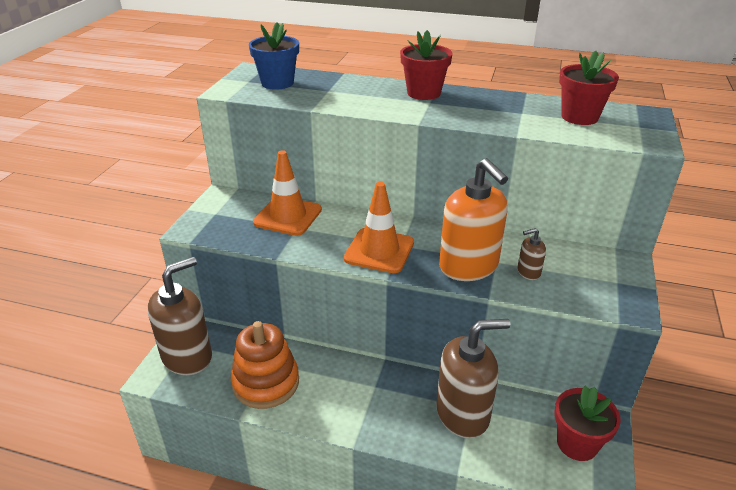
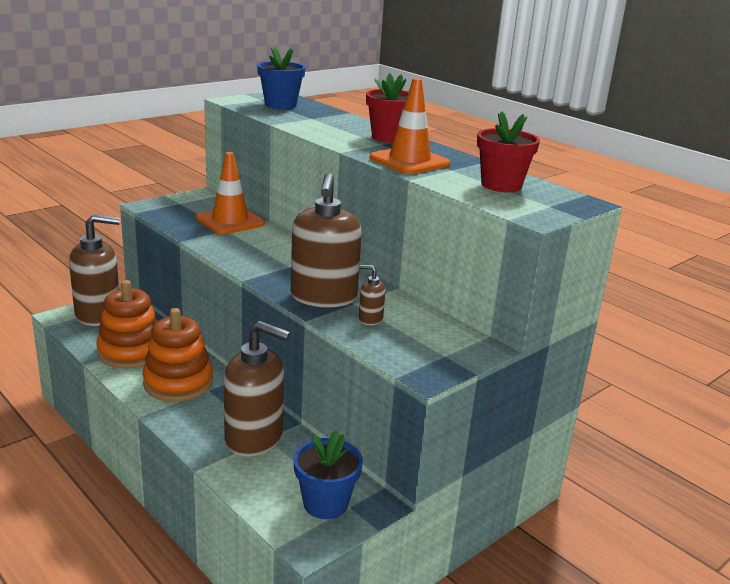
camera: 30 degrees right, 10 degrees down
orange traffic cone [344,182,414,273] -> orange traffic cone moved to [370,78,450,174]
orange soap dispenser [439,158,508,281] -> brown soap dispenser [291,173,362,307]
red flower pot [554,386,621,461] -> blue flower pot [294,430,363,519]
none -> orange stacking toy [143,308,213,402]

